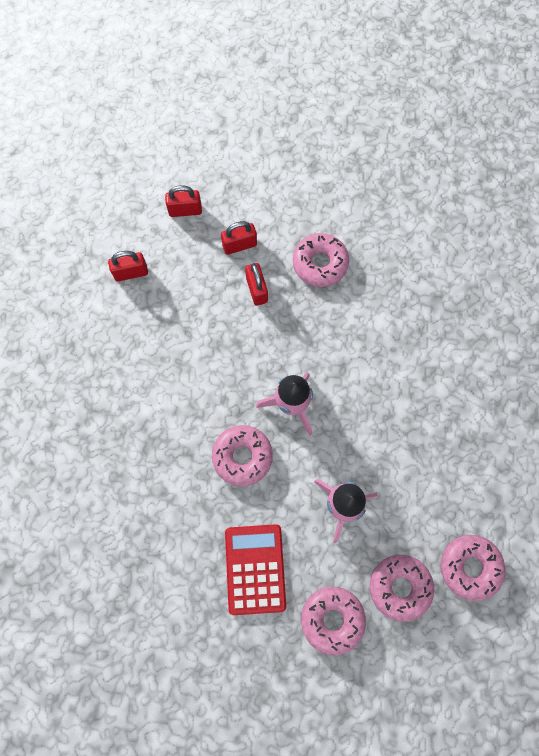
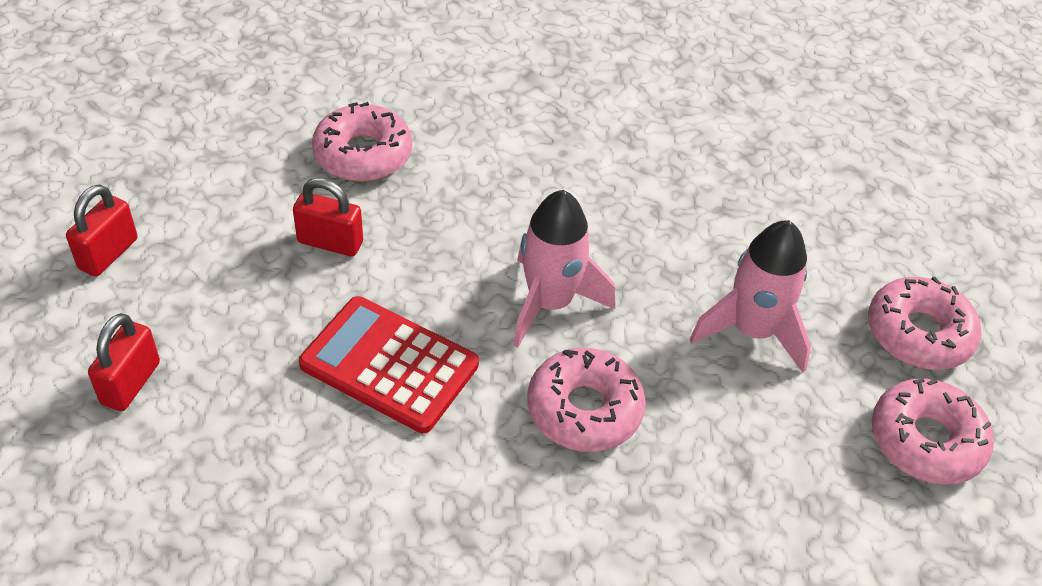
camera: 60 degrees left, 25 degrees down
red padlock [221,221,257,255] -> none
red calculator [225,524,286,615] -> red calculator moved to [299,296,479,433]
pink donut [441,535,506,601] -> none

